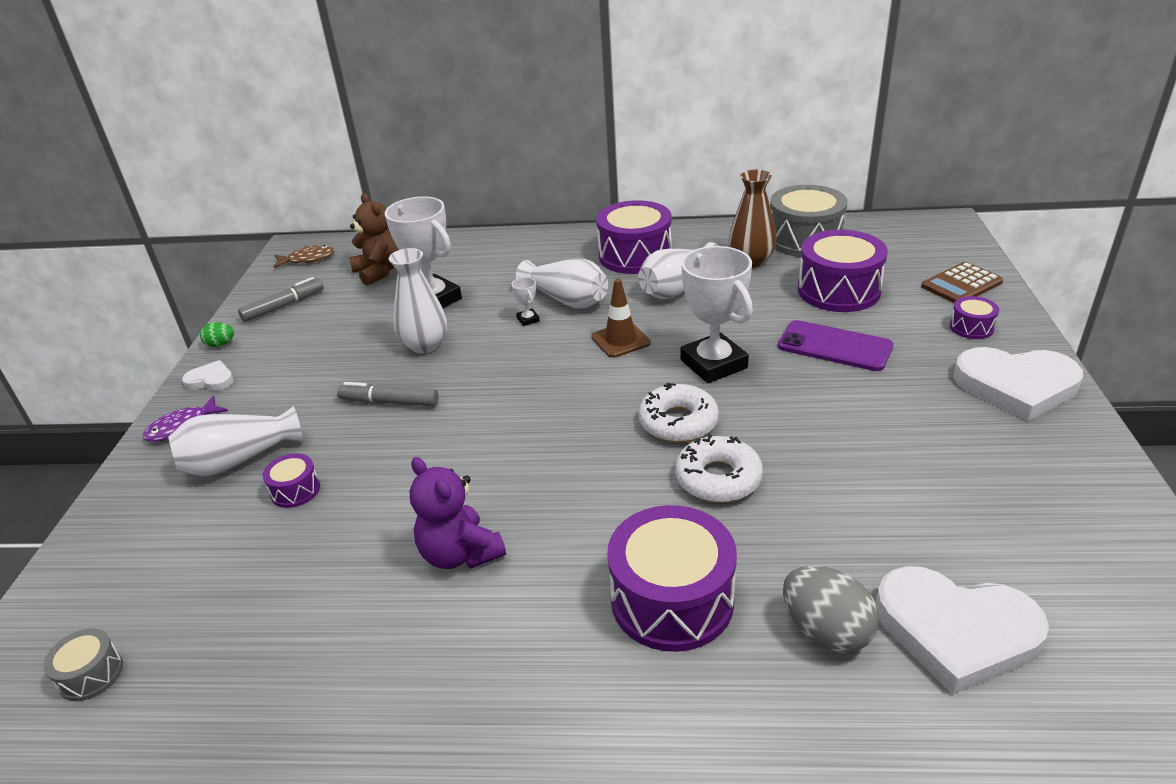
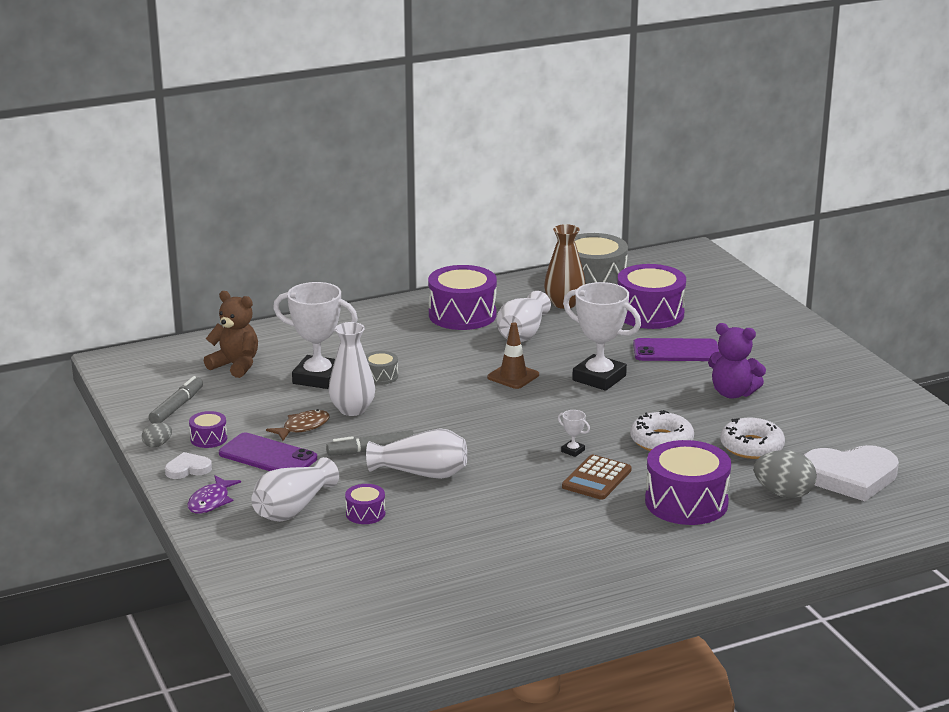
camera: 30 degrees left, 10 degrees down
grey drum [43,628,123,701] -> grey drum moved to [366,351,398,385]
green egg [200,322,234,347] -> grey egg [142,423,172,447]
brown fish [273,245,335,268] -> brown fish moved to [266,409,330,441]
purple teddy bear [410,457,506,569] -> purple teddy bear moved to [708,323,766,399]
white trophy [511,277,540,326] -> white trophy moved to [558,410,590,457]
white vase [516,259,608,308] -> white vase moved to [366,429,467,479]
white donut [639,383,719,443] -> white donut moved to [720,418,785,459]
brown calculator [921,262,1003,303] -> brown calculator moved to [562,455,632,500]
purple drum [950,296,999,339] -> purple drum moved to [189,411,227,448]
white heart [954,347,1083,421] -> none
none -> purple phone [219,433,317,471]

